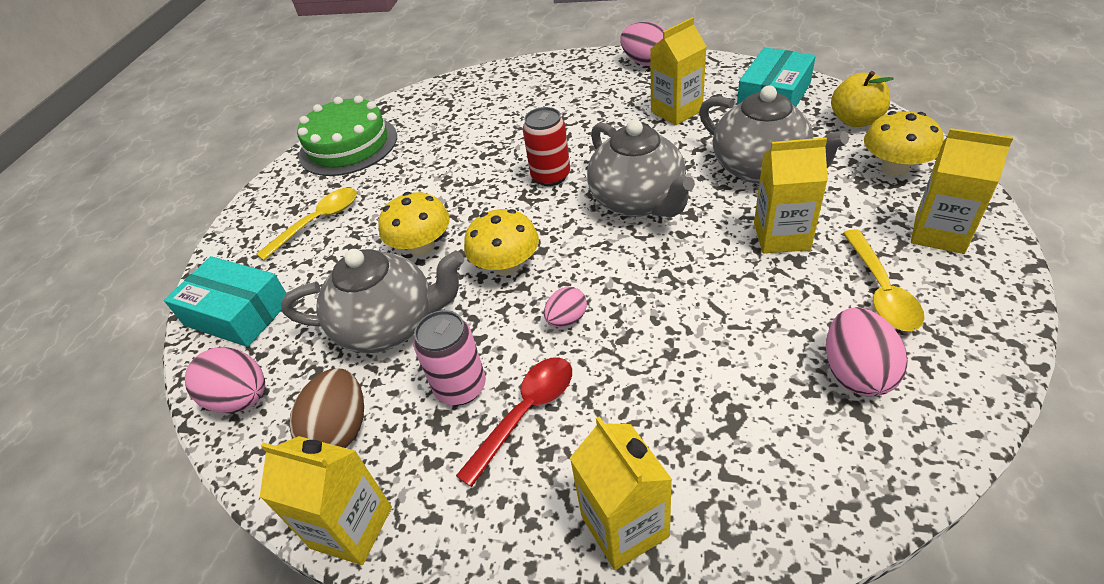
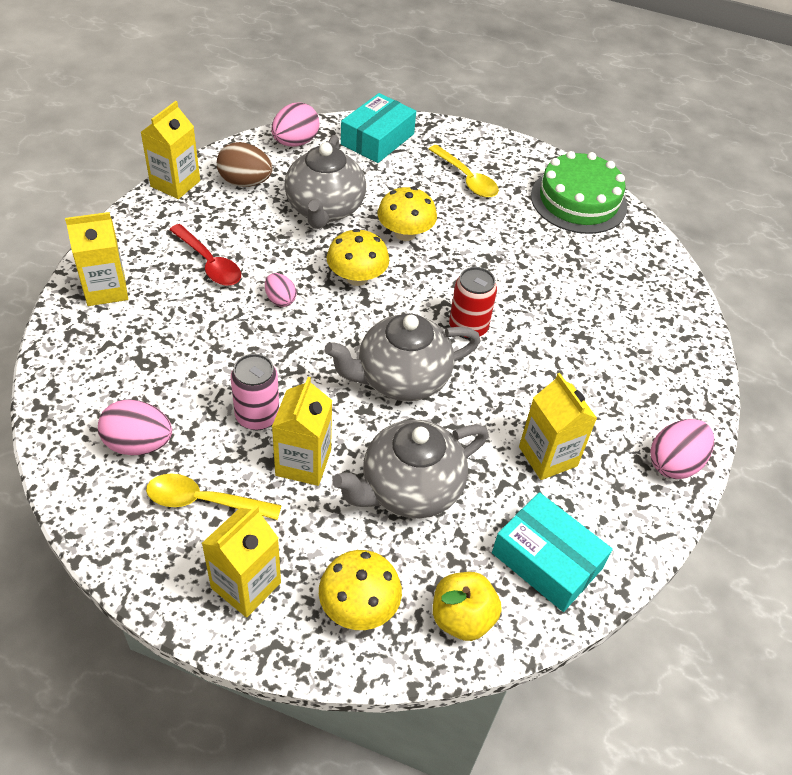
camera: 90 degrees right, 5 degrees up
pink can [414,310,486,405] -> pink can moved to [231,354,279,430]

